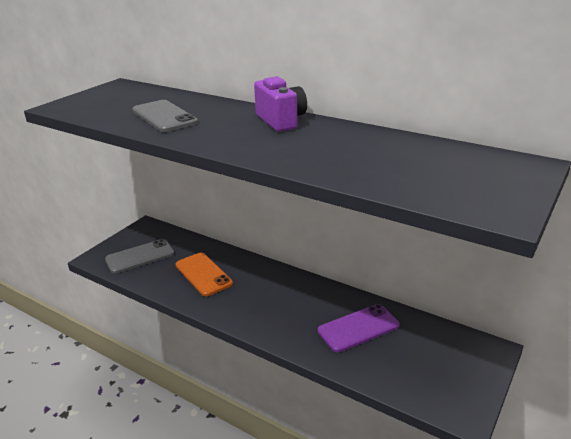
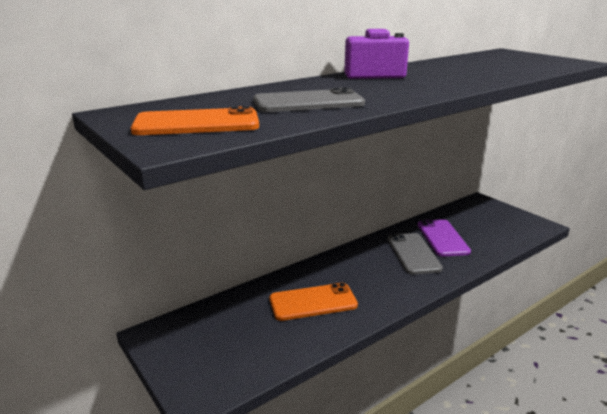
camera: 70 degrees left, 5 degrees down
grey phone [105,239,174,274] -> grey phone moved to [388,233,443,274]
none -> orange phone [131,106,259,135]

